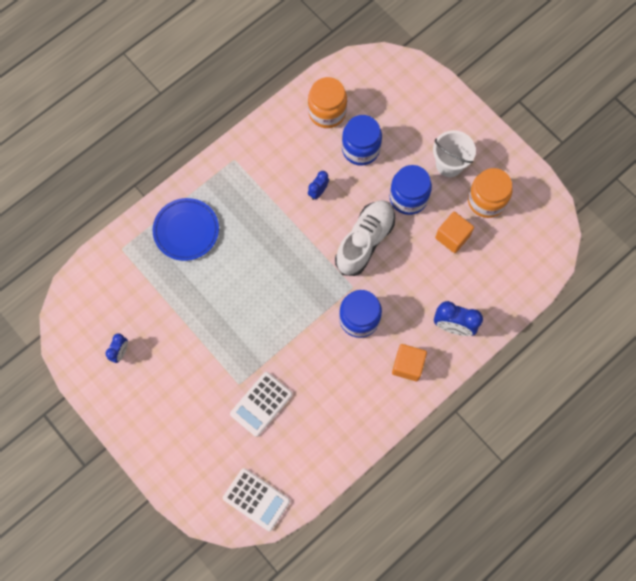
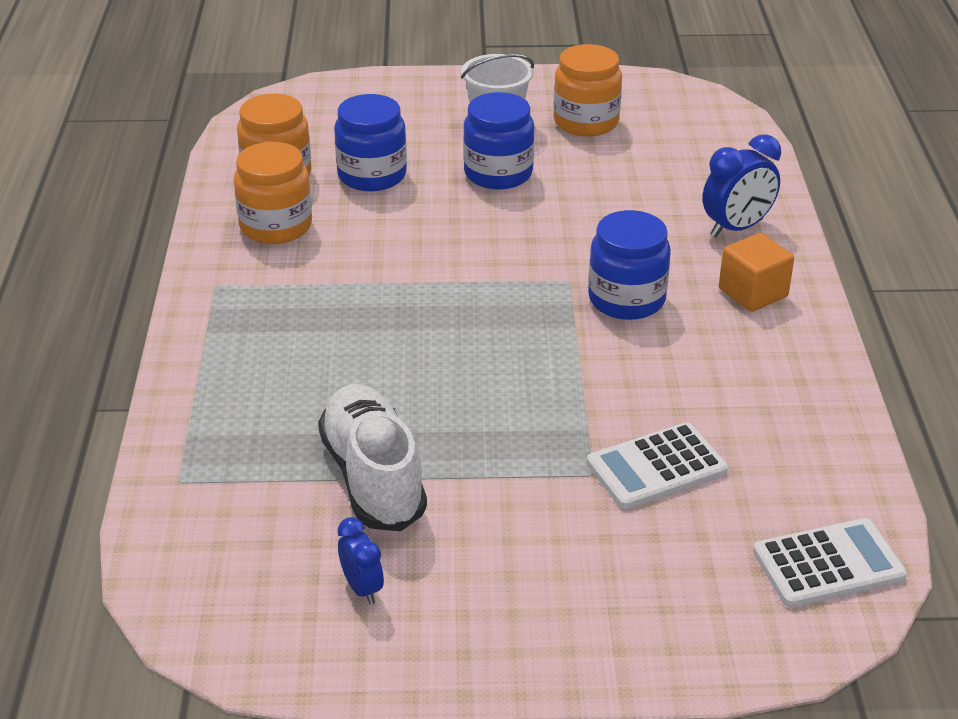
camera: 50 degrees left, 35 degrees down
blue plate [152,198,219,261] -> none
white calculator [230,372,293,437] -> white calculator turned 75 degrees clockwise [587,422,728,509]
blue clock [308,171,329,200] -> none
white shoe [335,200,395,276] -> white shoe moved to [318,384,427,531]
orange cube [435,212,474,253] -> none
none -> orange jar [234,142,312,244]

